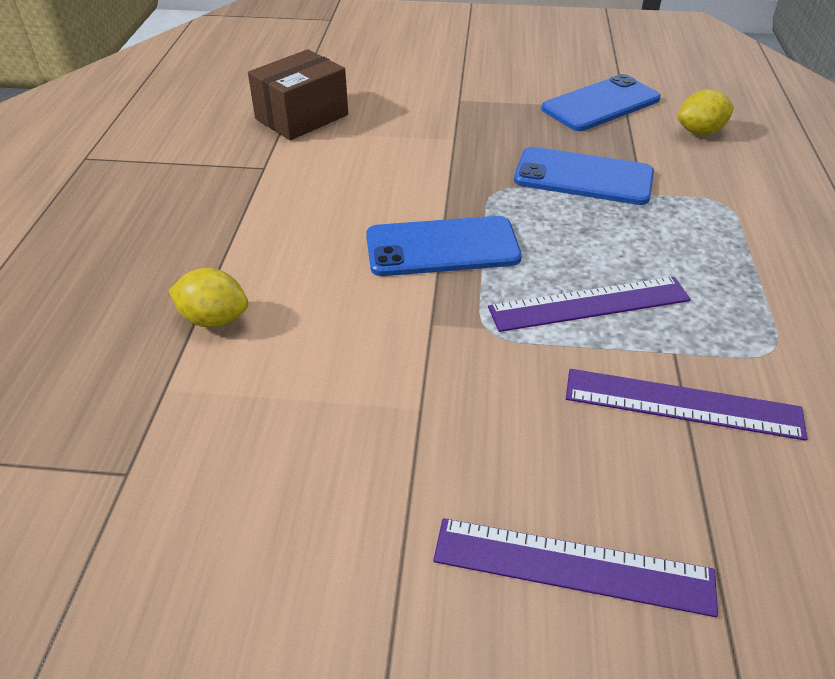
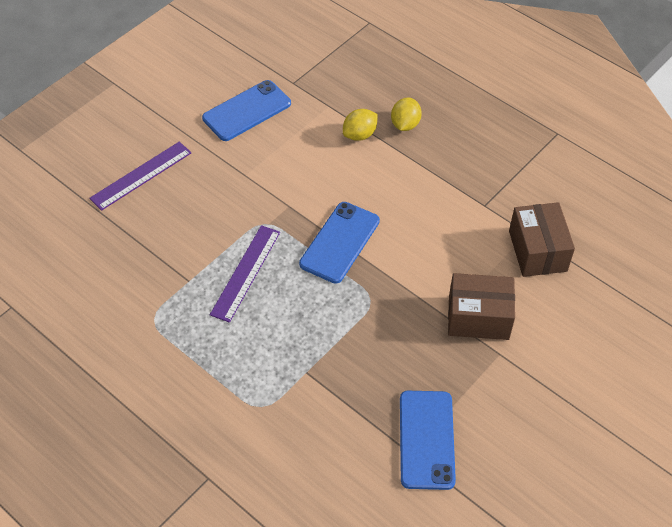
camera: 125 degrees right, 10 degrees up
blue phone [514,147,654,205] -> blue phone moved to [202,80,291,141]
purple ruler [566,369,807,441] -> none
yellow lemon [678,89,734,135] -> yellow lemon moved to [391,98,422,131]
none -> brown box [448,273,515,340]

